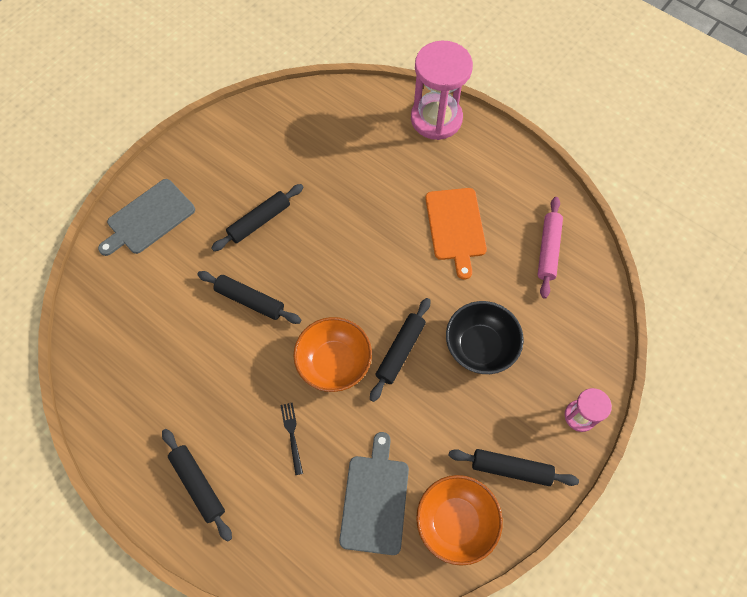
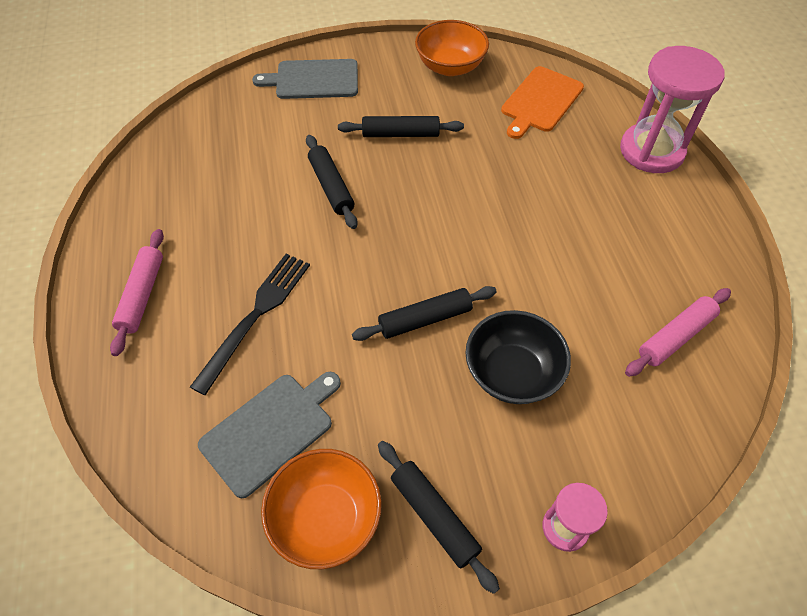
camera: 40 degrees right, 10 degrees down
black rolling pin [162,429,232,542] -> pink rolling pin [110,229,164,356]
black fork [281,403,303,475] -> black fork [190,254,310,395], size x2.00
orange bowl [293,317,372,392] -> orange bowl moved to [415,20,489,76]
orange cutting board [425,188,487,280] -> orange cutting board moved to [501,66,584,139]

